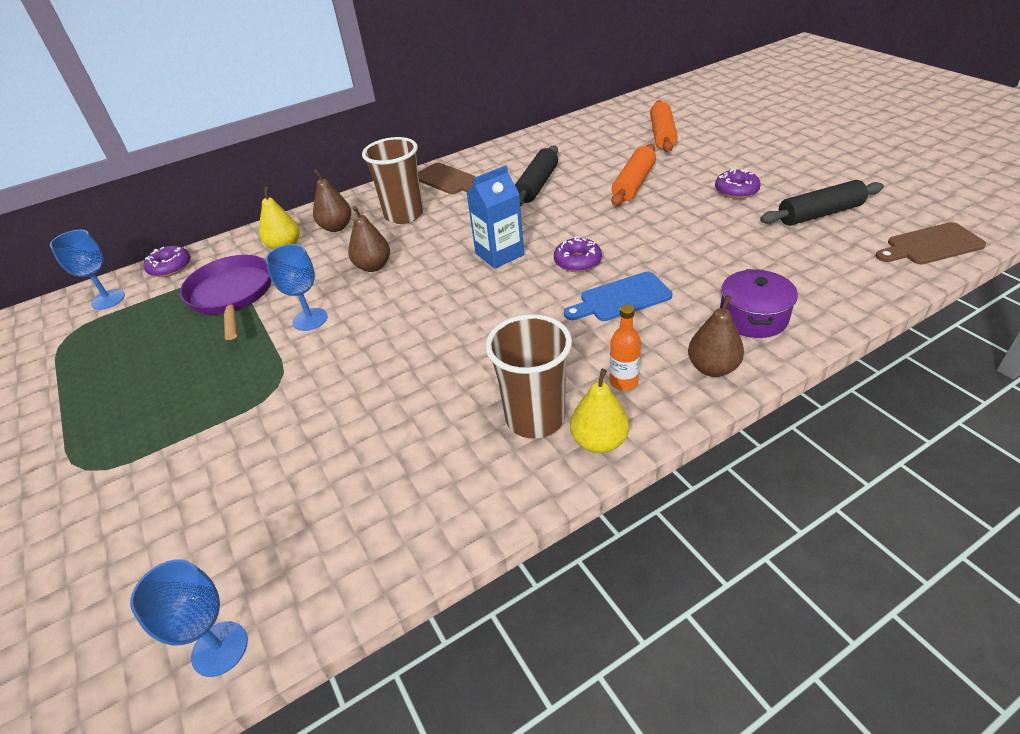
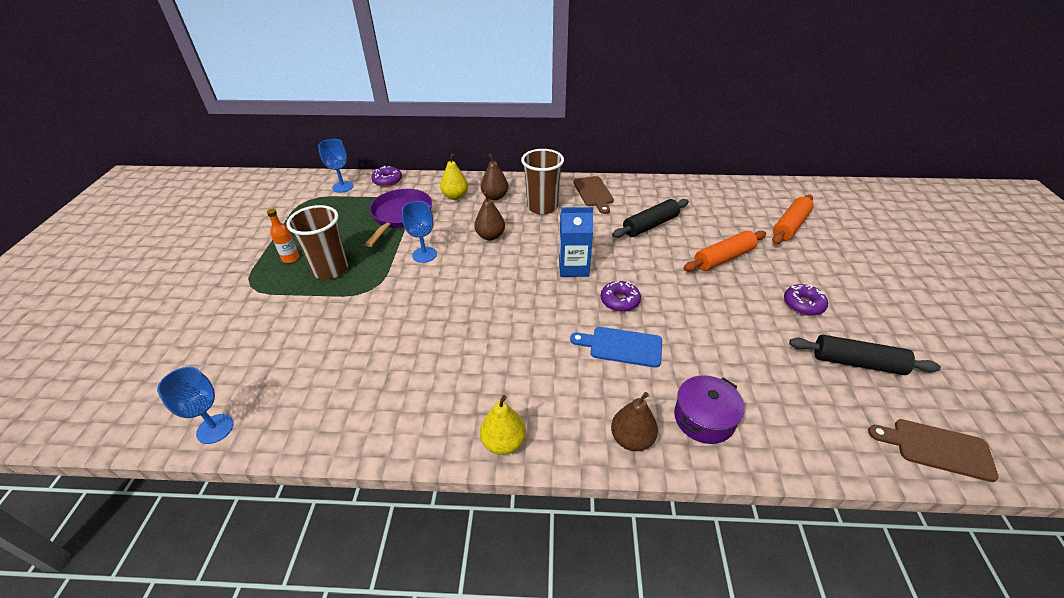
camera: 30 degrees right, 0 degrees up
brown cup [485,314,572,439] -> brown cup moved to [286,205,348,280]
orange bottle [610,304,641,391] -> orange bottle moved to [267,209,299,263]

